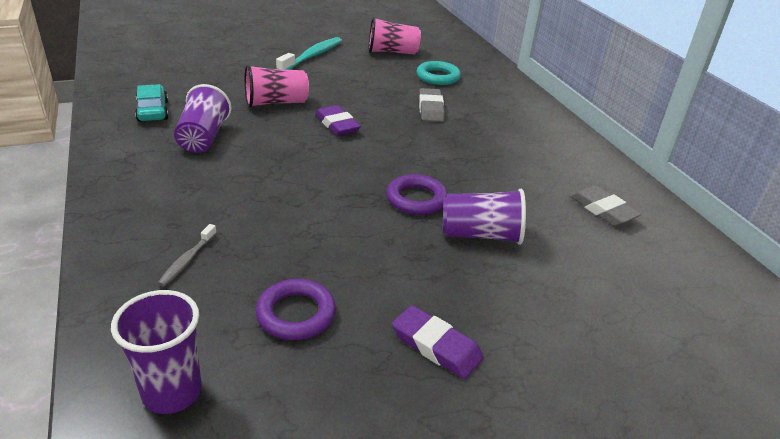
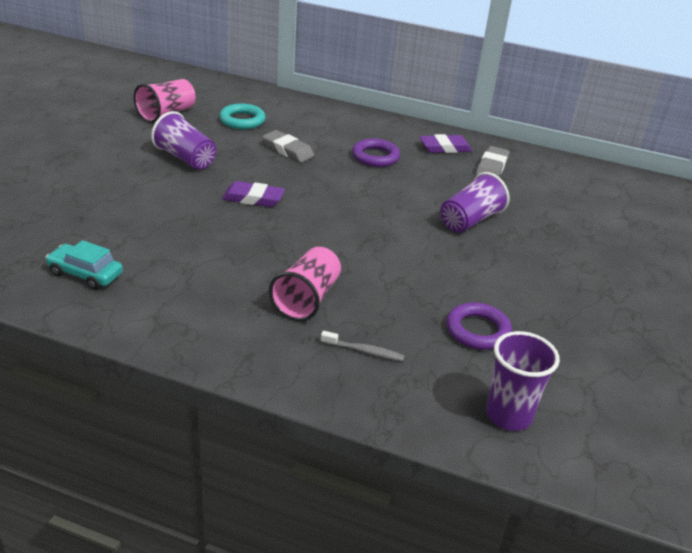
camera: 50 degrees left, 0 degrees up
grey toothbrush [158,224,217,286] -> grey toothbrush turned 45 degrees counterclockwise [321,331,405,361]
purple cup [174,84,231,153] -> purple cup moved to [151,111,216,170]
pink cup [245,64,309,108] -> pink cup moved to [269,247,341,321]
turquoise toothbrush [276,37,342,70] -> none
purple ring [386,174,448,215] -> purple ring moved to [352,138,400,167]
purple eraser [392,305,483,379] -> purple eraser moved to [419,134,472,153]
grey eraser [570,185,642,226] -> grey eraser turned 75 degrees counterclockwise [476,146,510,177]

